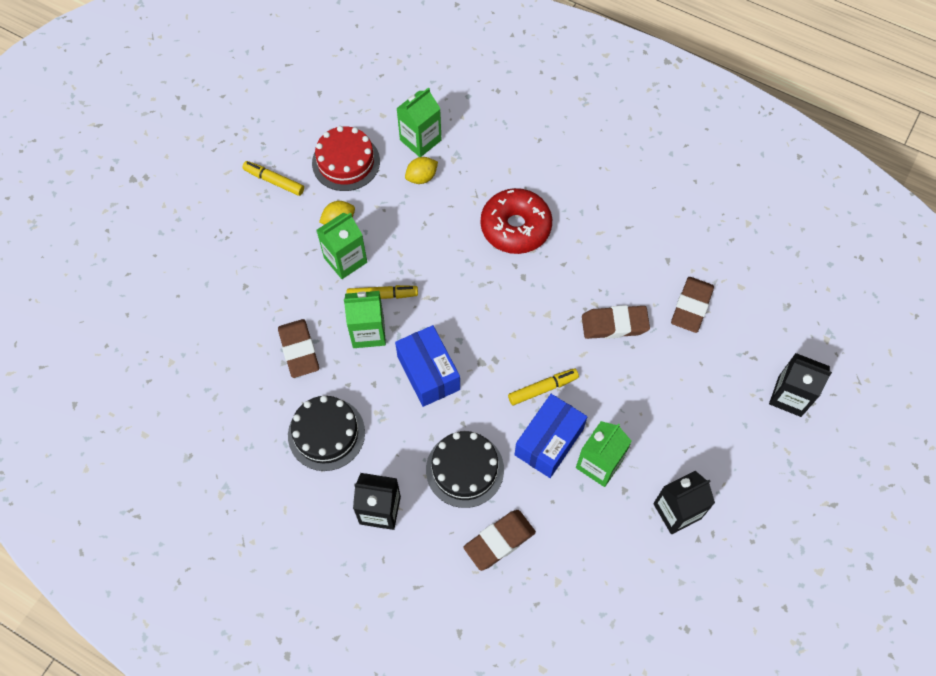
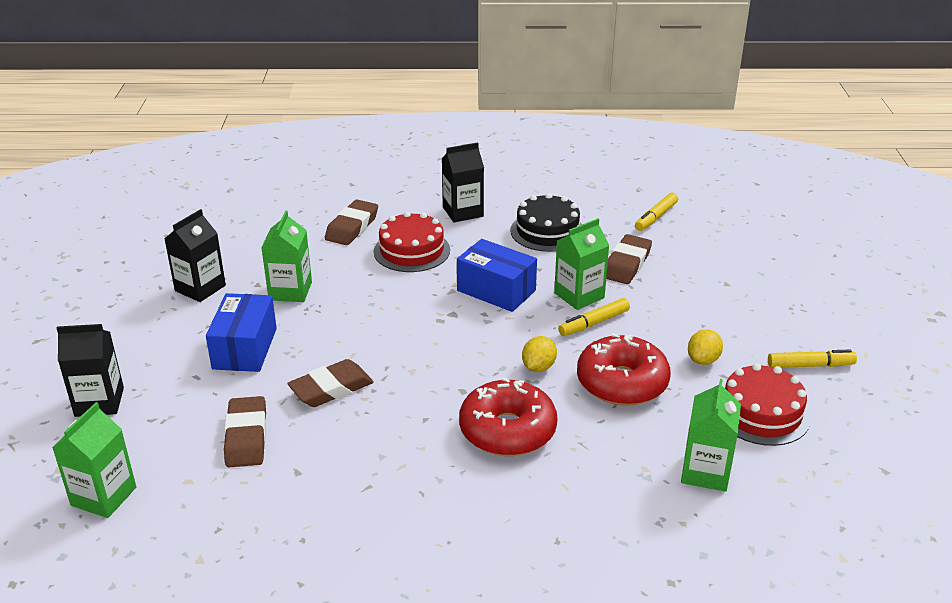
camera: 150 degrees right, 30 degrees down
brown eraser [278,319,319,378] -> brown eraser turned 75 degrees clockwise [606,234,652,284]
green carton [316,213,367,279] -> green carton moved to [52,402,136,518]
yellow lemon [405,157,438,184] -> yellow lemon moved to [522,336,557,372]
black cake [426,431,504,508] -> red cake [374,212,450,272]
yellow marker [508,368,579,405] -> yellow marker moved to [635,193,678,231]
blue box [514,394,587,478] -> blue box moved to [206,293,277,372]
none -> red donut [577,333,671,406]

